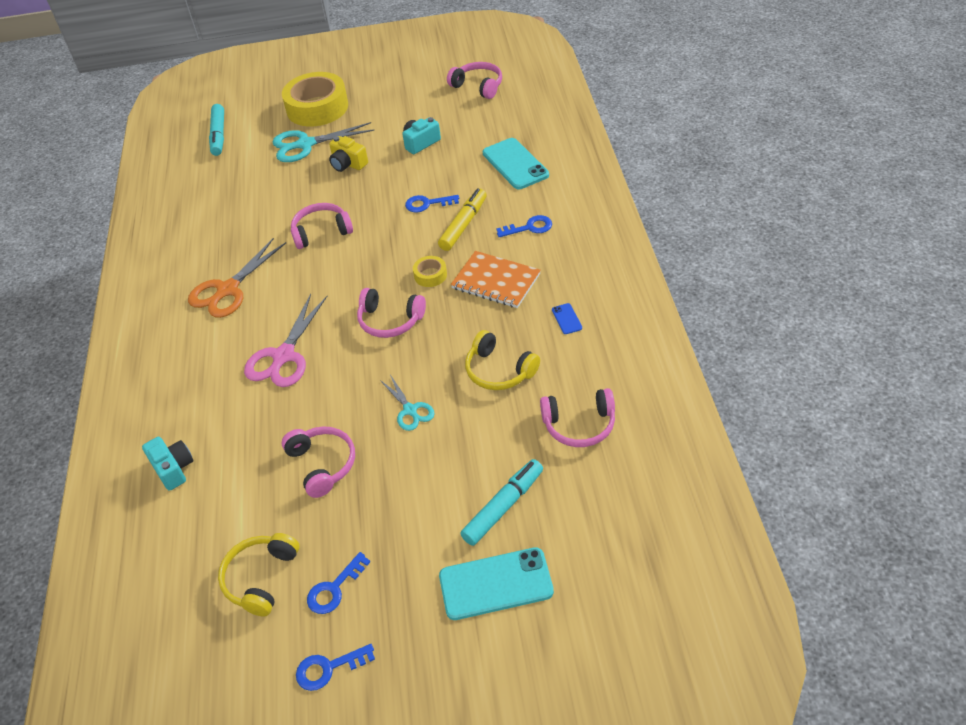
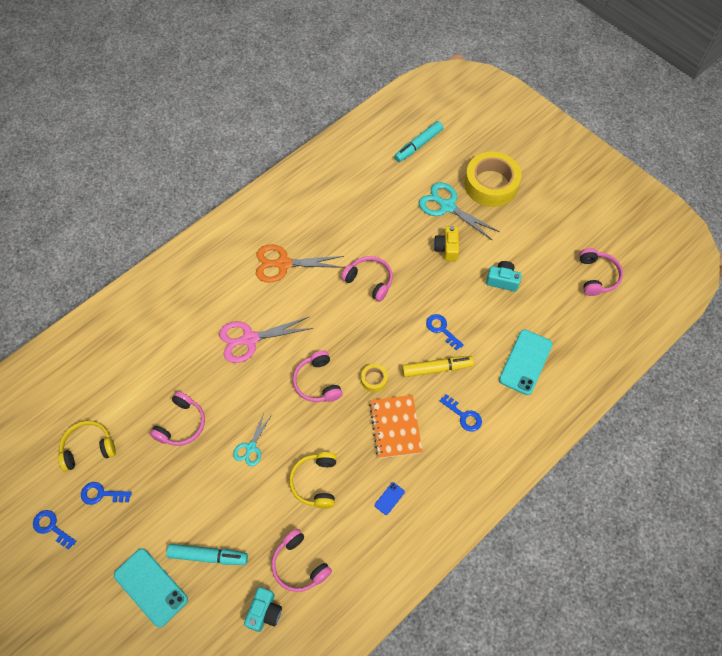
camera: 50 degrees right, 15 degrees up
turquoise camera [142,437,194,491] -> turquoise camera moved to [244,587,282,632]

